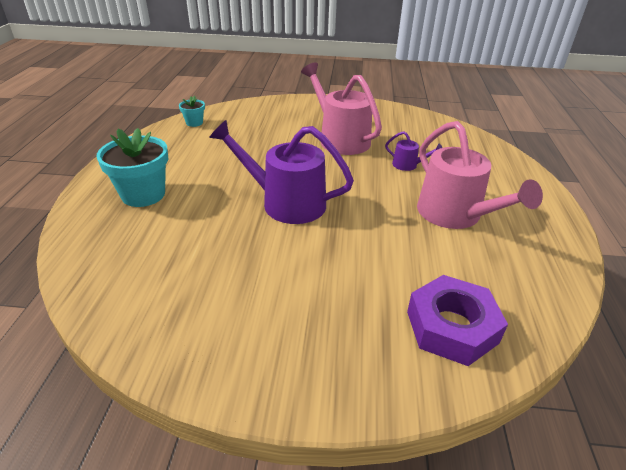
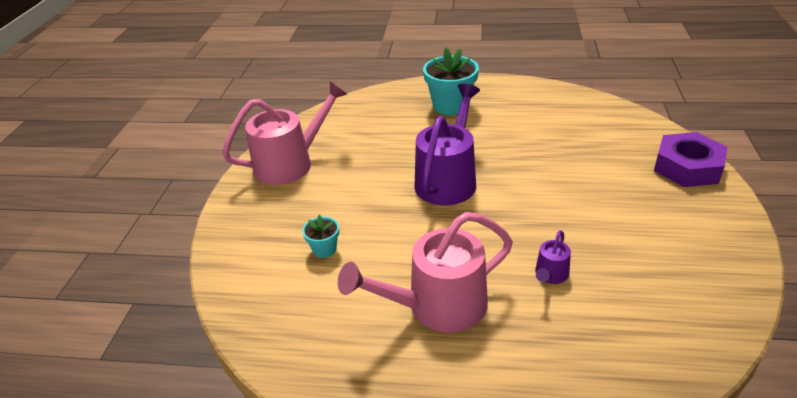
camera: 95 degrees right, 0 degrees up
turquoise flower pot [179,96,205,127] -> turquoise flower pot moved to [302,215,339,258]
pink watering can [301,62,382,155] -> pink watering can moved to [222,81,347,185]
purple nut [407,275,508,366] -> purple nut moved to [654,132,727,187]

